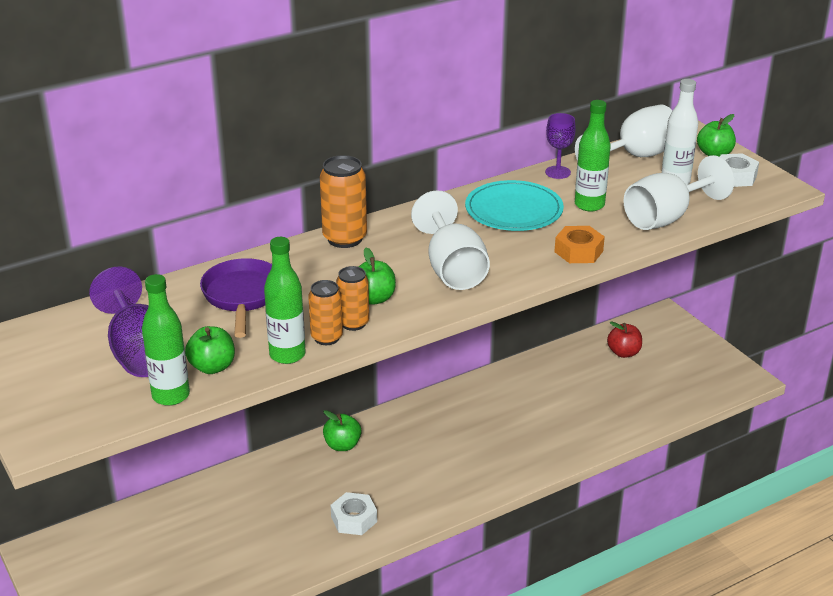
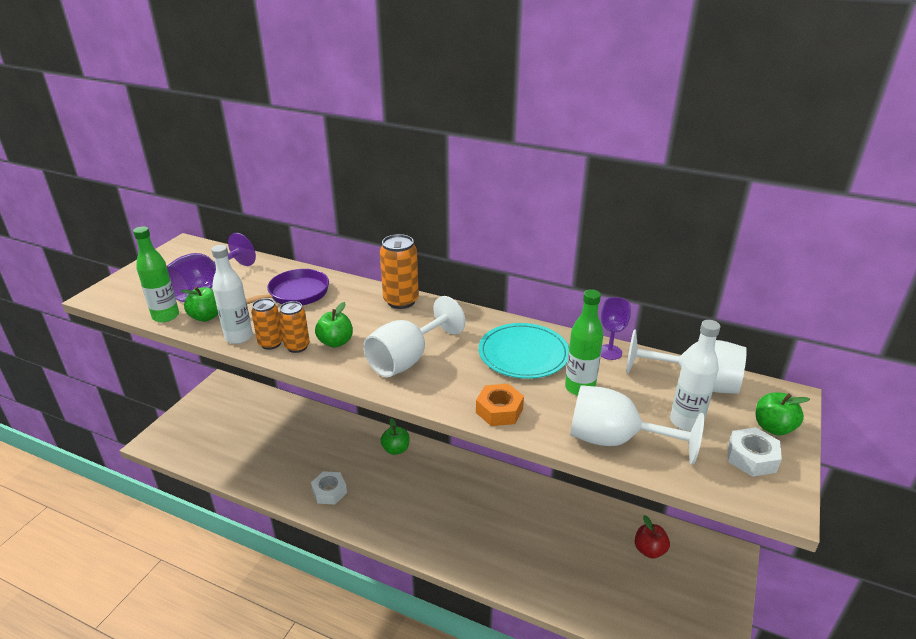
camera: 55 degrees right, 0 degrees up
green bottle [264,237,306,364] -> white bottle [211,245,253,344]

